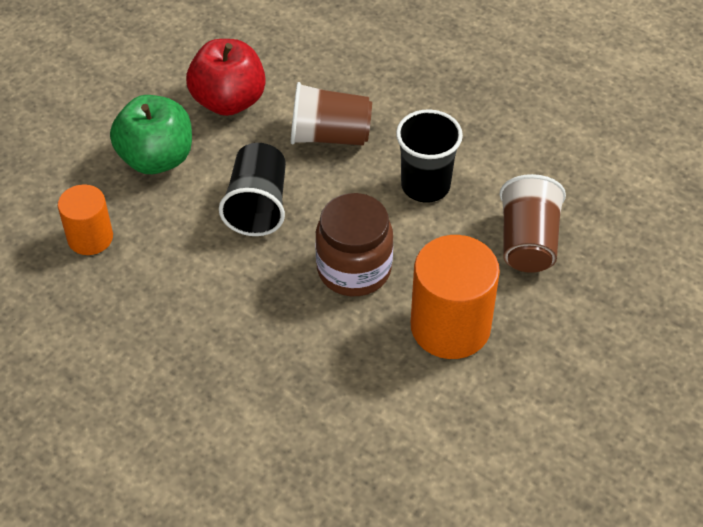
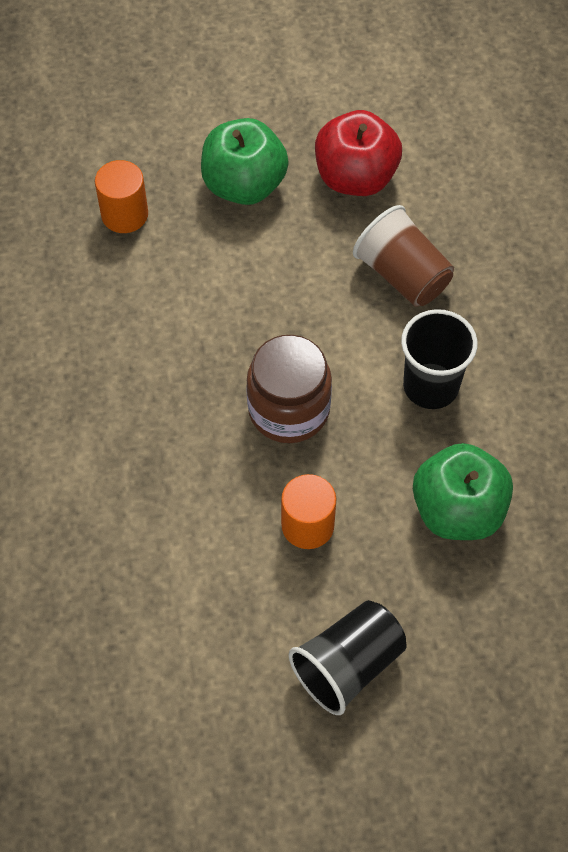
camera: 45 degrees right, 10 degrees up
black cup [219,143,286,236] -> black cup moved to [289,600,407,715]
orange cylinder [411,235,500,359] -> orange cylinder [281,474,336,549], size x0.60
brown cup [499,174,566,273] -> green apple [413,443,513,540]

